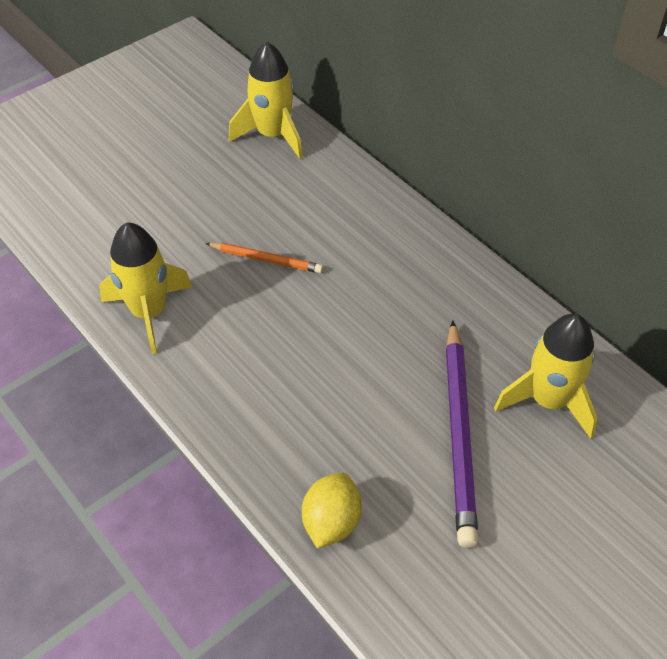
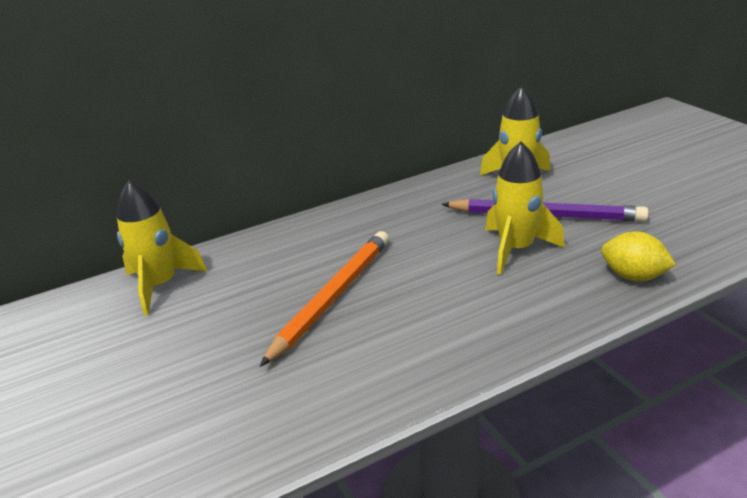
camera: 75 degrees left, 20 degrees down
yellow rocket [99,222,192,354] -> yellow rocket moved to [485,142,565,275]
orange pencil [205,243,323,273] -> orange pencil [260,231,389,367], size x1.84

